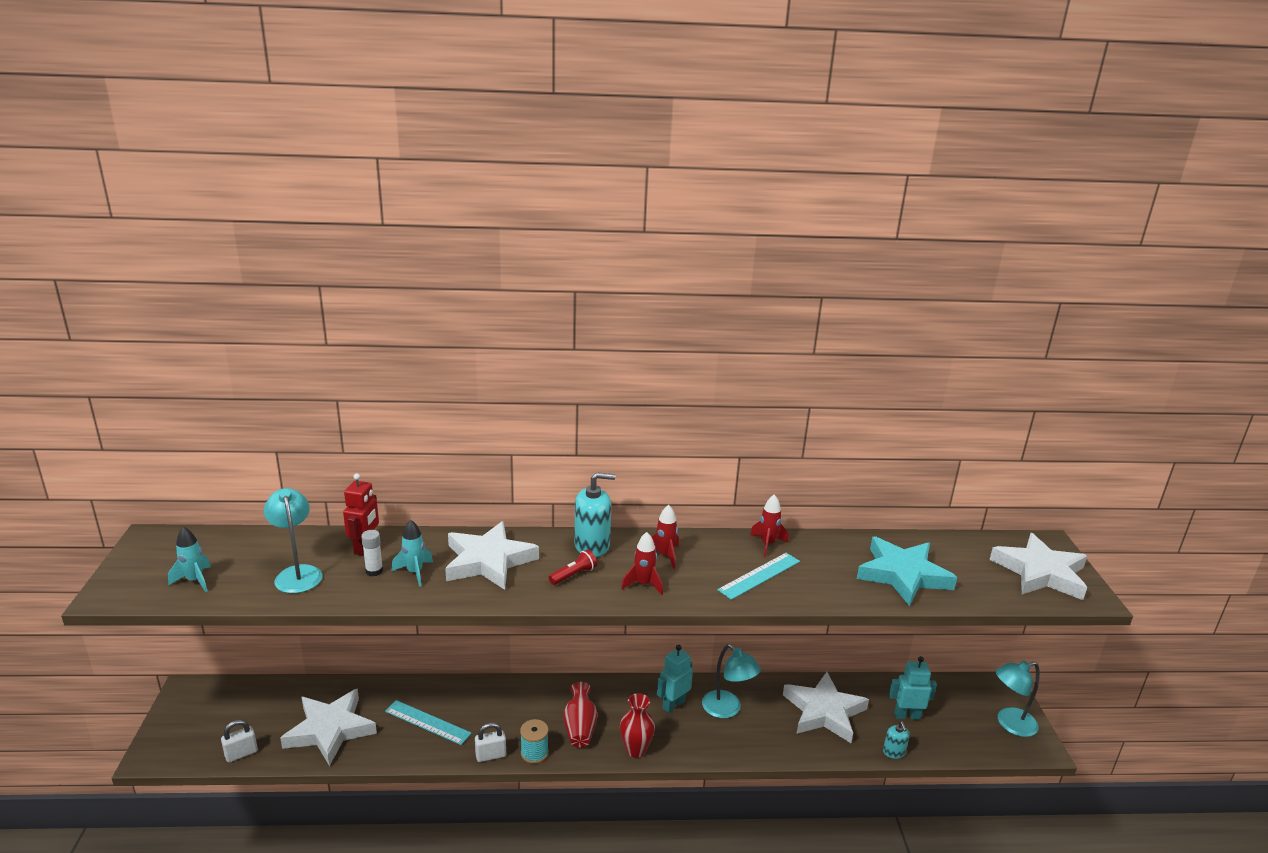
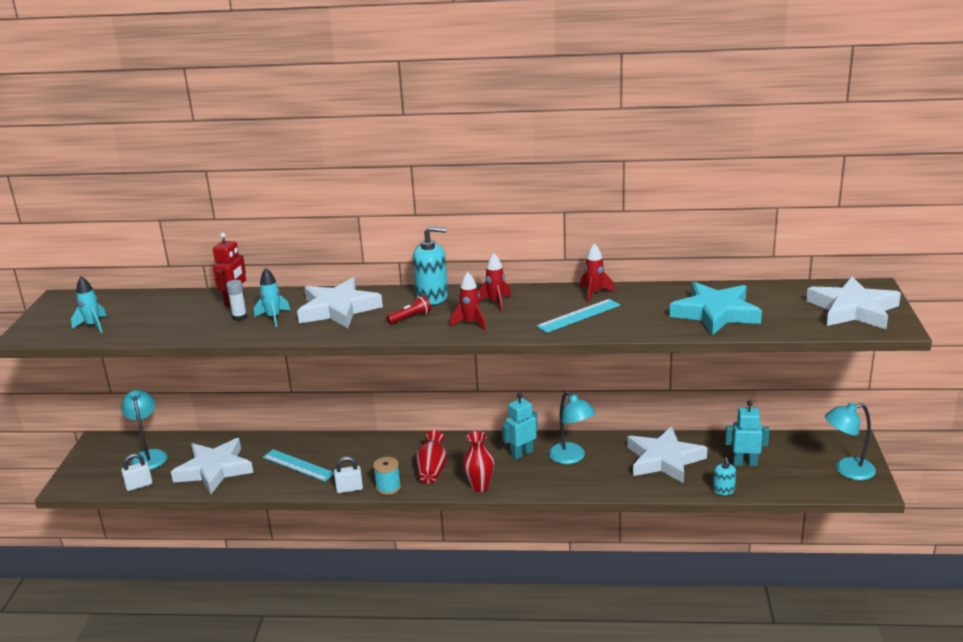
camera: 10 degrees right, 0 degrees up
turquoise lamp [264,488,322,593] -> turquoise lamp moved to [121,390,167,470]

